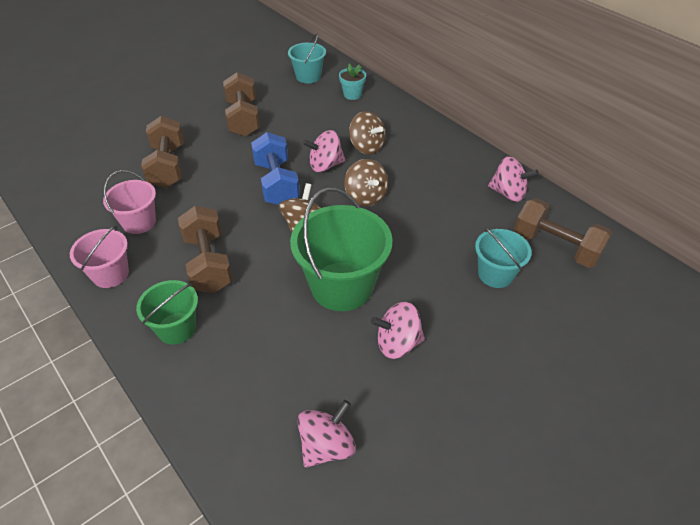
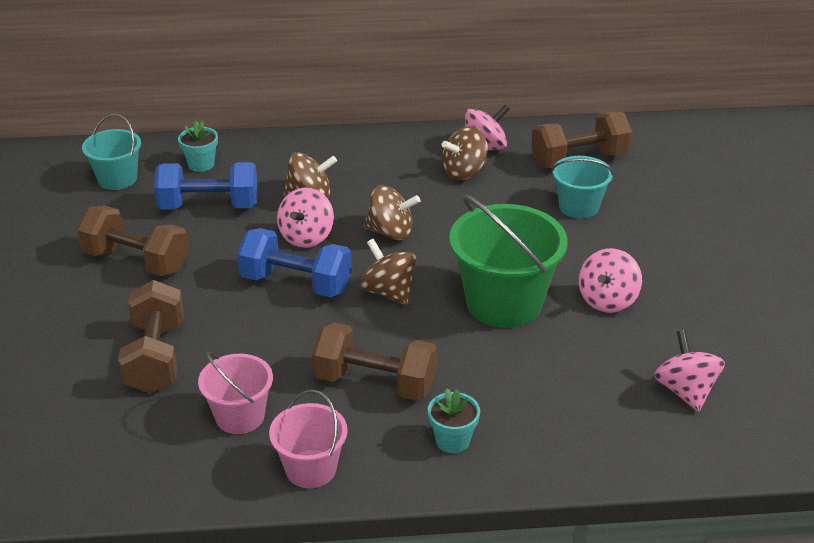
camera: 55 degrees left, 10 degrees down
green bucket [136,280,198,344] -> turquoise flower pot [428,388,480,453]
brown dumbbell [141,116,184,188] -> brown dumbbell turned 60 degrees clockwise [118,280,184,393]
none -> blue dumbbell [154,162,257,210]
none -> brown spinning top [442,126,488,180]

